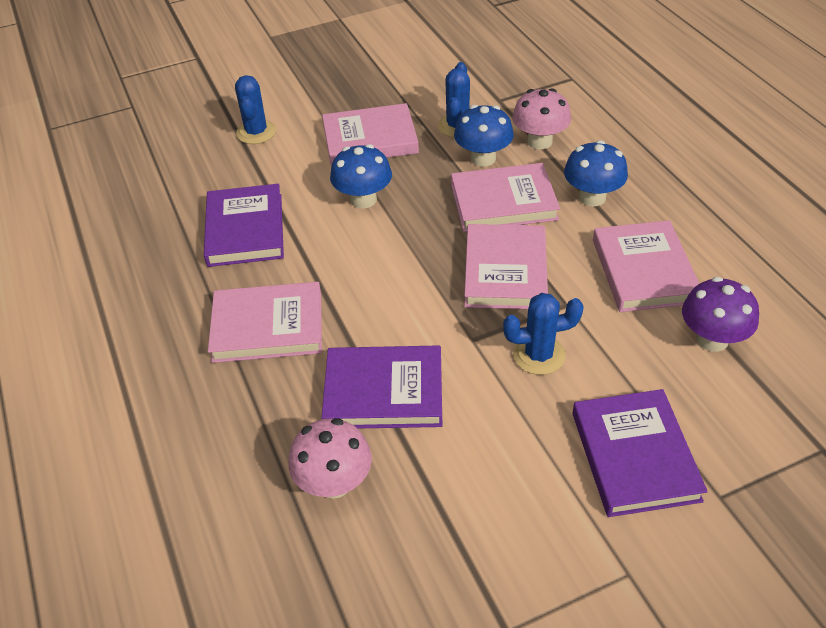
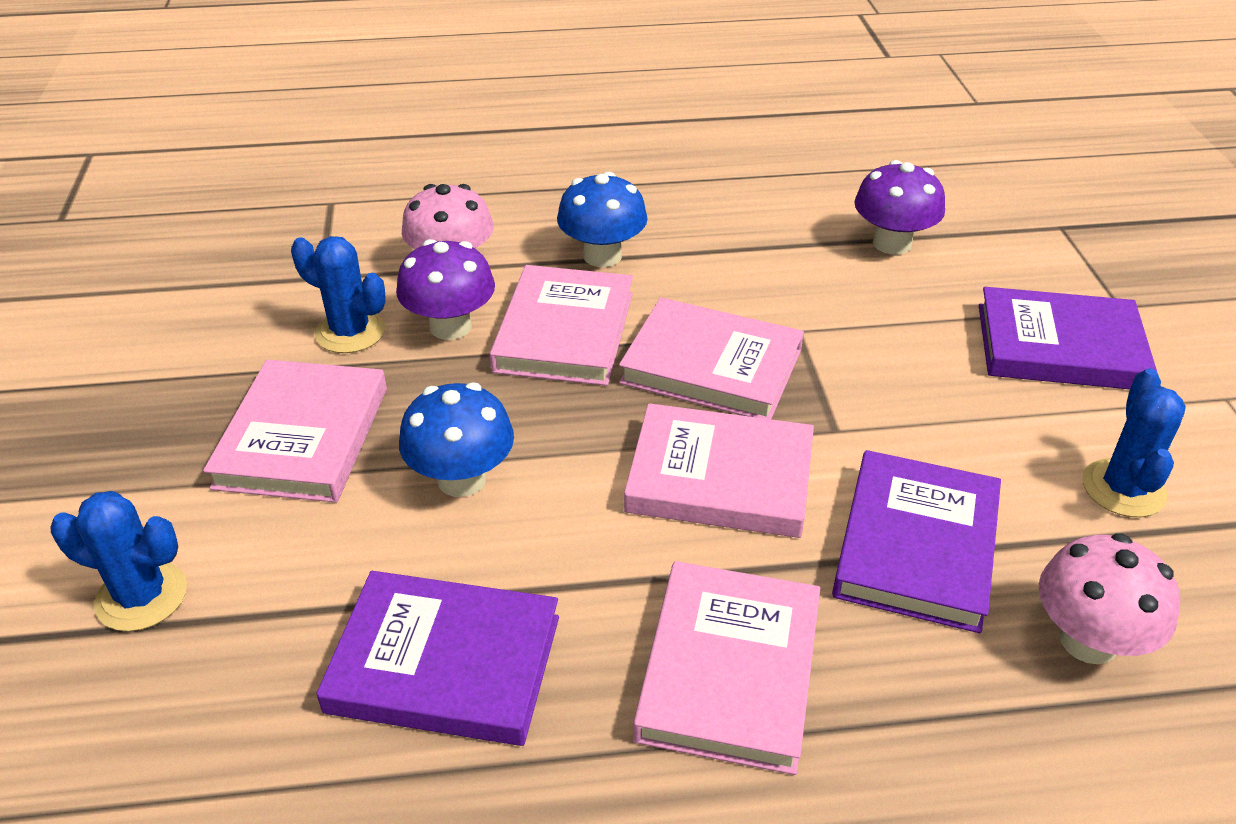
camera: 75 degrees left, 5 degrees down
blue mushroom [454,105,514,167] -> purple mushroom [396,239,495,340]
blue cactus [503,293,584,375] -> blue cactus moved to [1083,368,1186,517]
pink book [593,220,699,312] -> pink book moved to [624,403,814,538]

